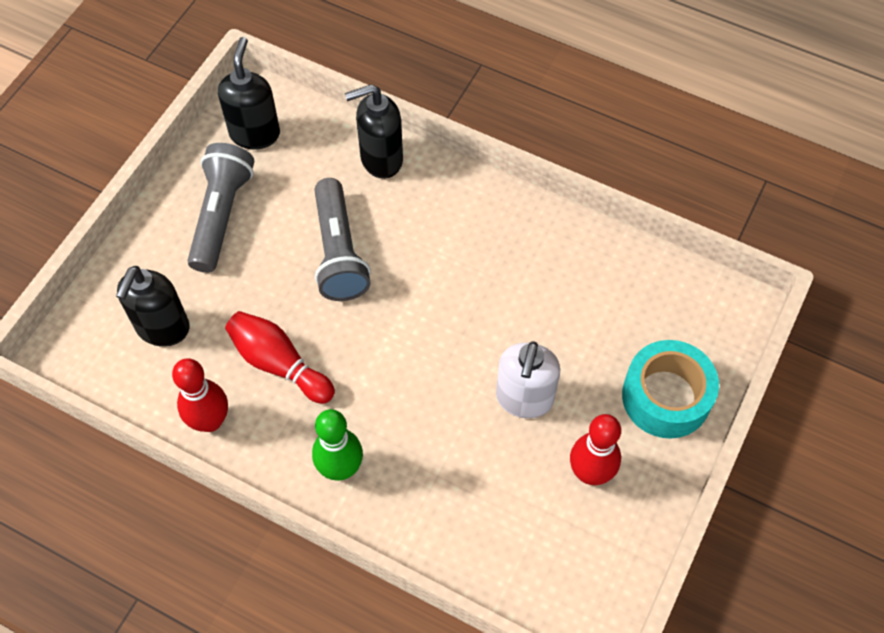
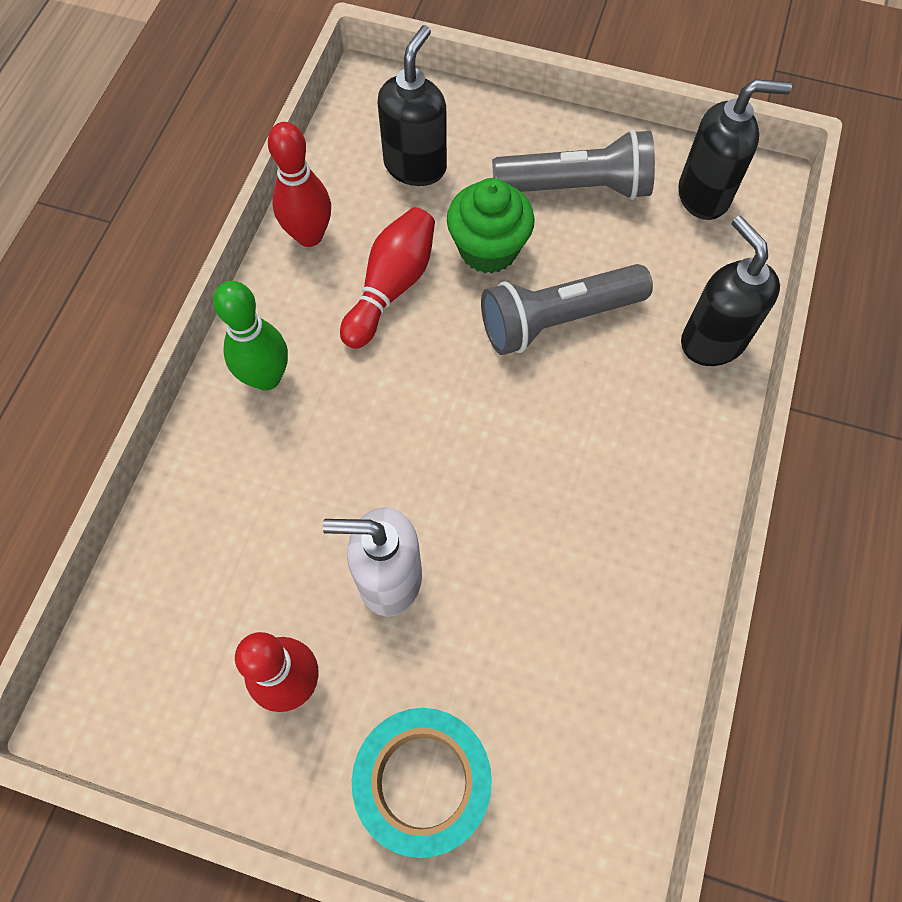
camera: 80 degrees right, 5 degrees up
black soap dispenser [116,266,190,347] -> black soap dispenser turned 105 degrees clockwise [378,25,447,186]
none -> green cupcake [447,178,535,274]

